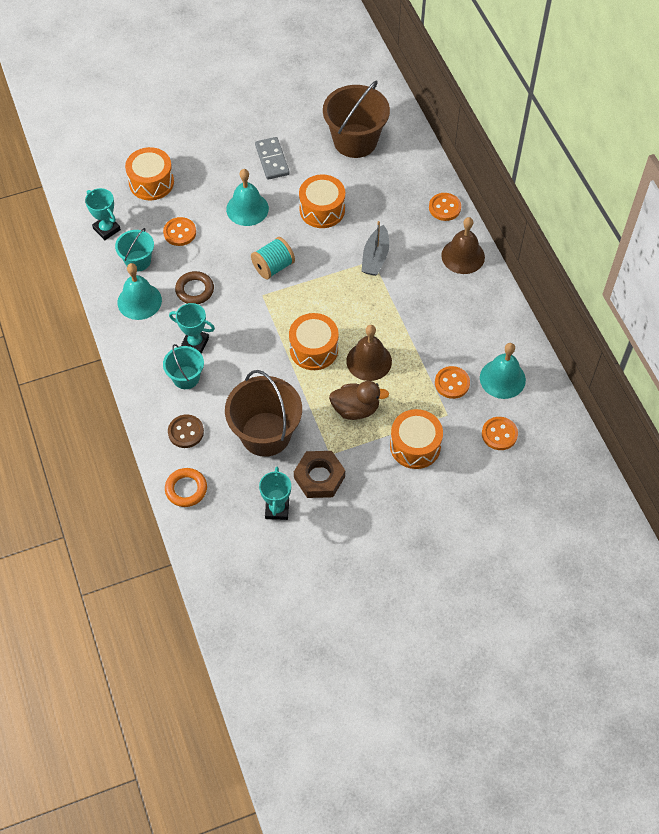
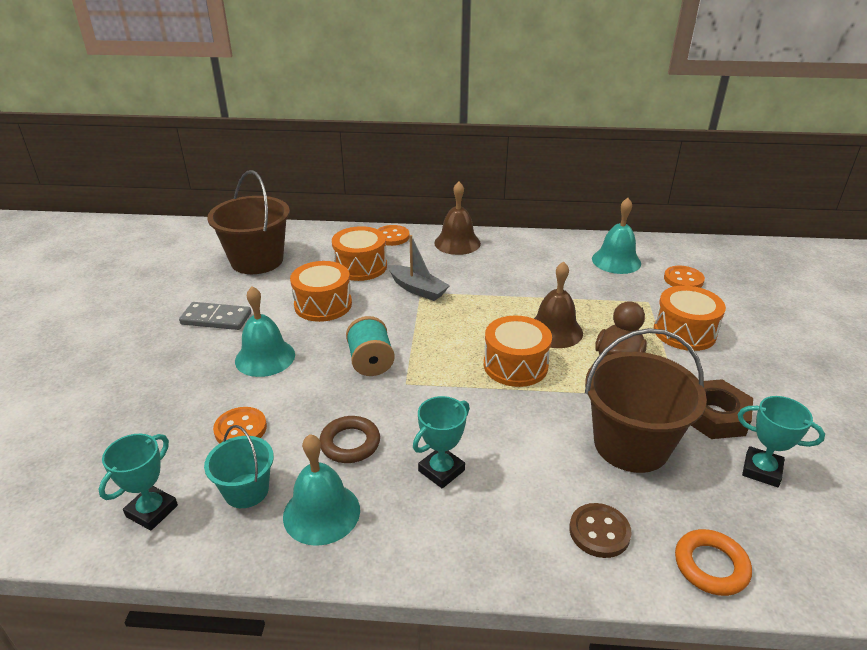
camera: 65 degrees left, 25 degrees down
turquoise trophy [85,188,121,240] -> turquoise trophy turned 45 degrees counterclockwise [99,434,178,531]
orange drum [125,147,174,200] -> orange drum moved to [332,226,387,281]
turquoise bucket [163,344,204,389] -> none
orange button [435,366,470,399] -> none

